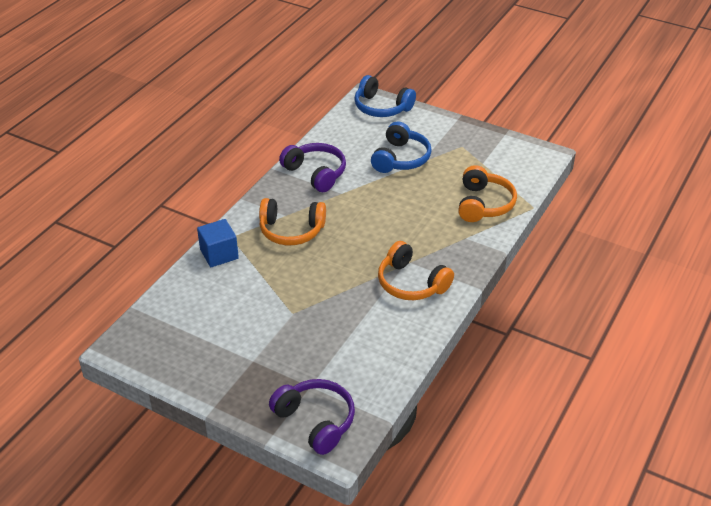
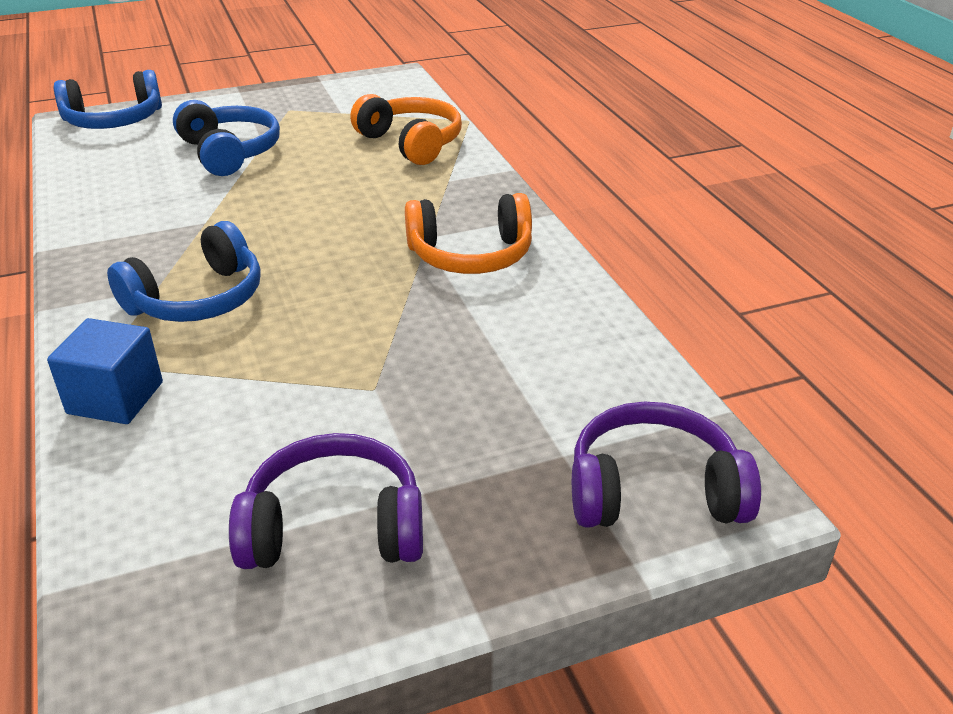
camera: 50 degrees left, 5 degrees down
orange headphones [259,198,326,245] -> blue headphones [107,221,261,322]
purple headphones [279,143,346,192] -> purple headphones moved to [229,433,423,569]

